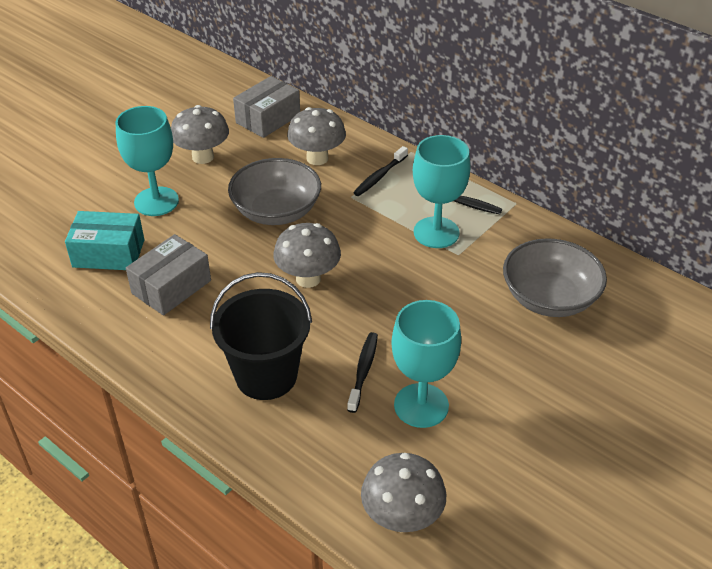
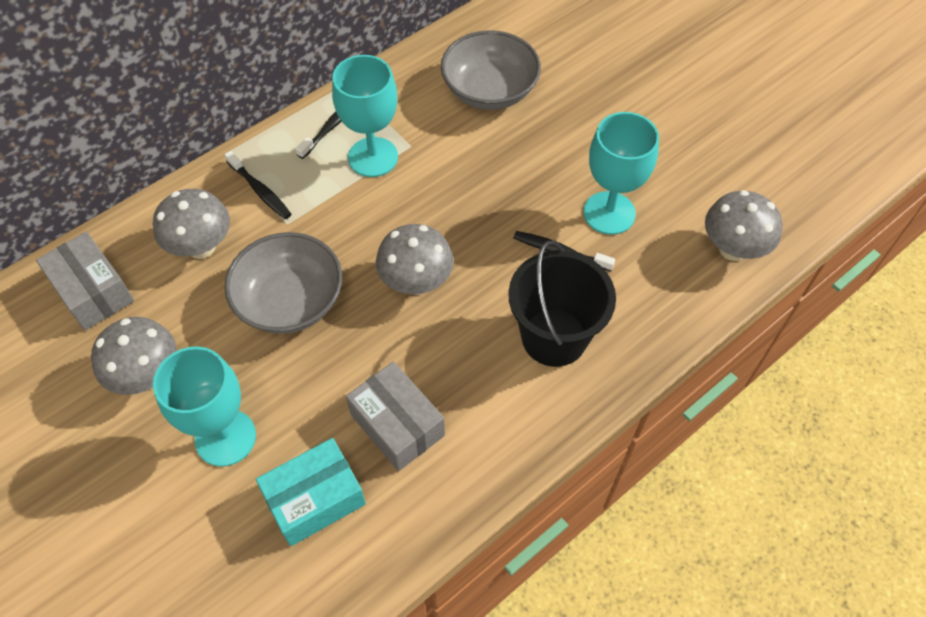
camera: 80 degrees left, 15 degrees up
turquoise box [65,211,144,270] -> turquoise box turned 45 degrees clockwise [256,438,366,546]

